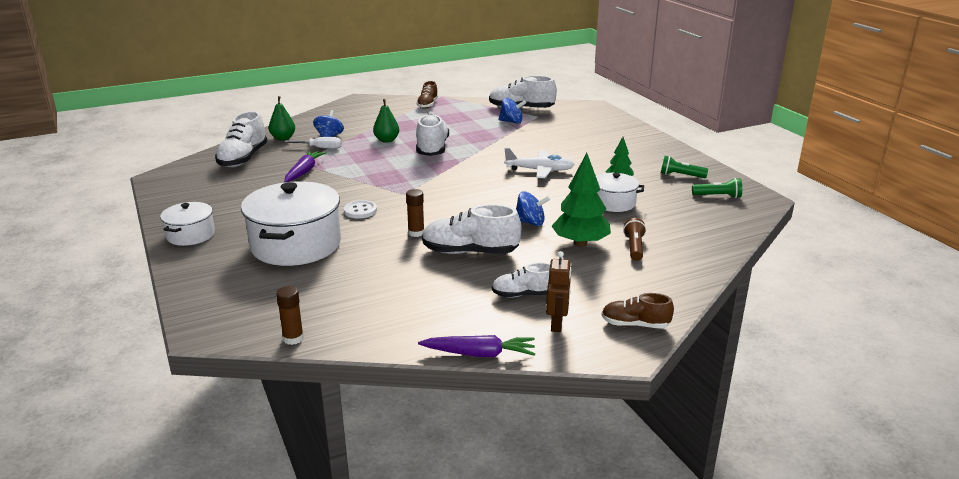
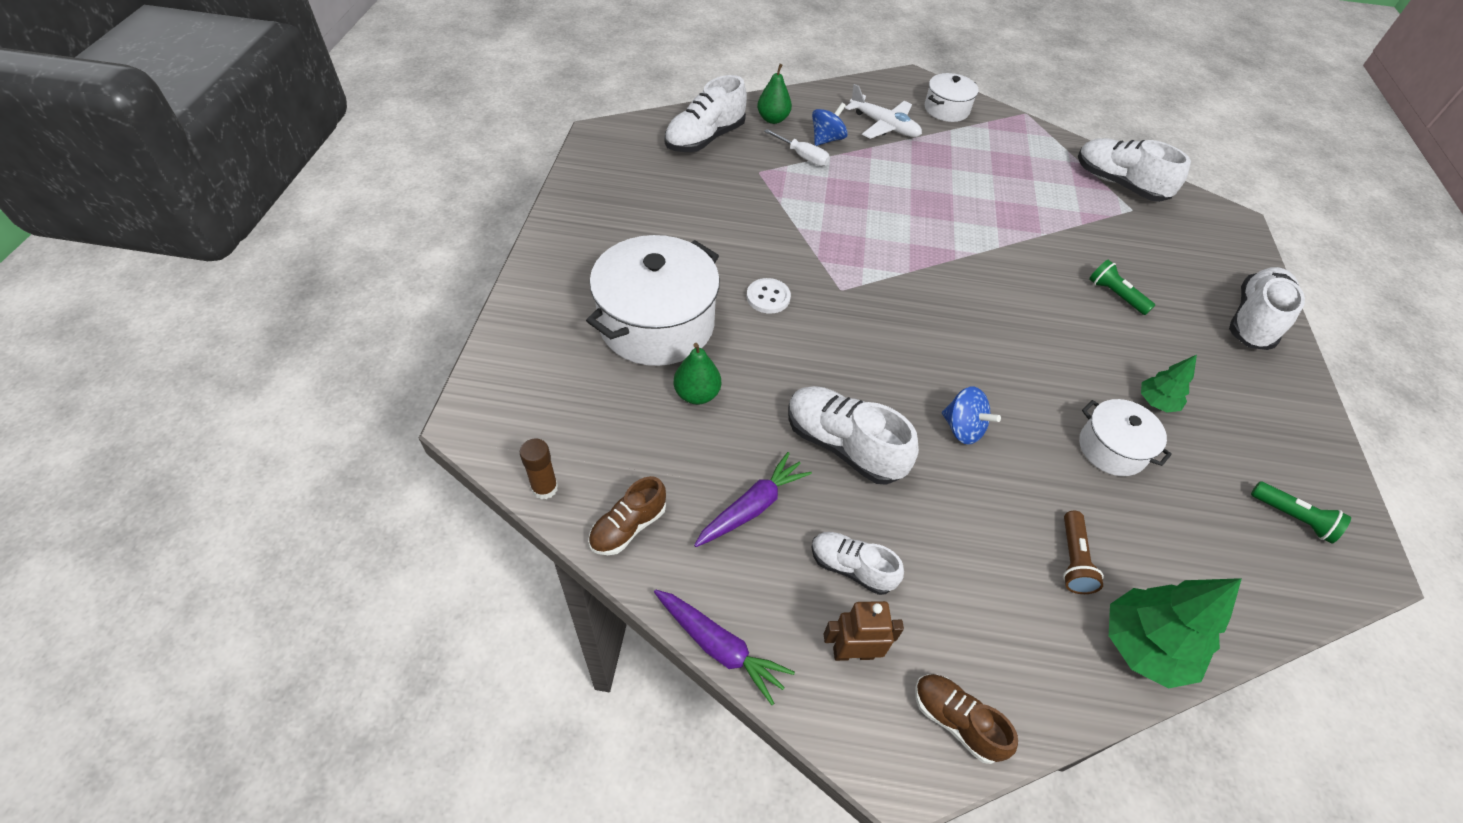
camera: 30 degrees right, 25 degrees up
white pot [160,202,215,246] -> white pot moved to [925,73,979,122]
purple carrot [284,150,326,182] -> purple carrot moved to [694,452,812,547]
green pear [373,99,399,143] -> green pear moved to [674,343,721,405]
brown glue stick [406,189,424,237] -> none
brown shoe [416,81,438,109] -> brown shoe moved to [588,476,666,555]
white shoe [416,114,449,156] -> white shoe moved to [1229,267,1305,350]
blue spinning top [499,98,526,124] -> none
white plane [504,148,575,178] -> white plane moved to [845,84,922,139]
brown robot [546,251,571,332] -> brown robot turned 135 degrees counterclockwise [824,601,904,661]
green tree [552,153,611,247] -> green tree moved to [1109,578,1242,688]
brown flashlight [623,218,646,261] -> brown flashlight turned 150 degrees clockwise [1063,511,1104,594]
green flashlight [661,156,708,178] -> green flashlight moved to [1089,260,1155,315]

